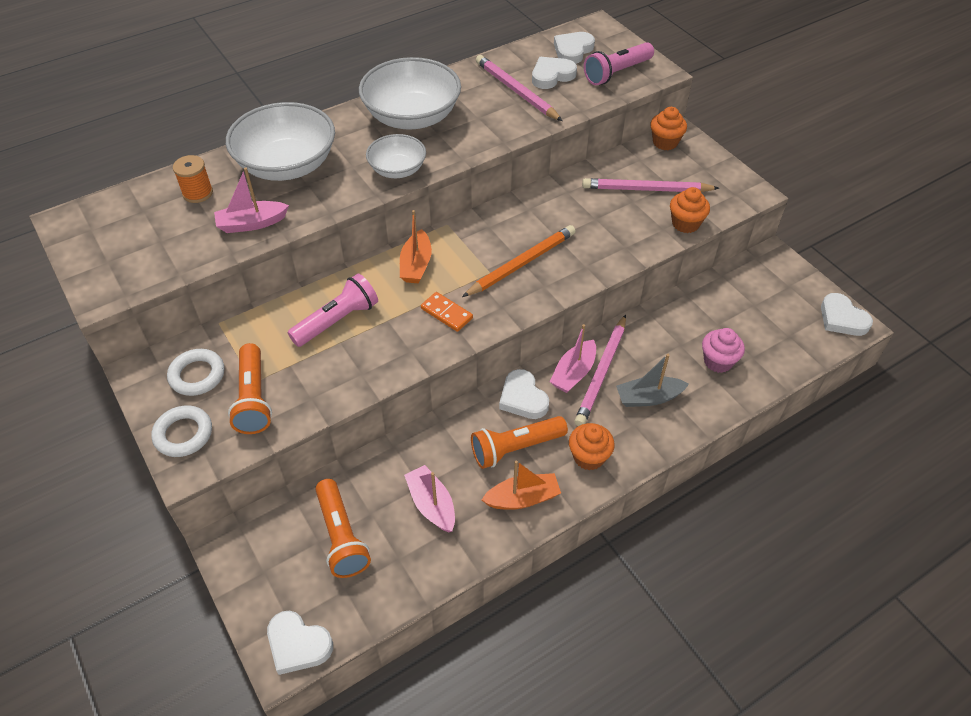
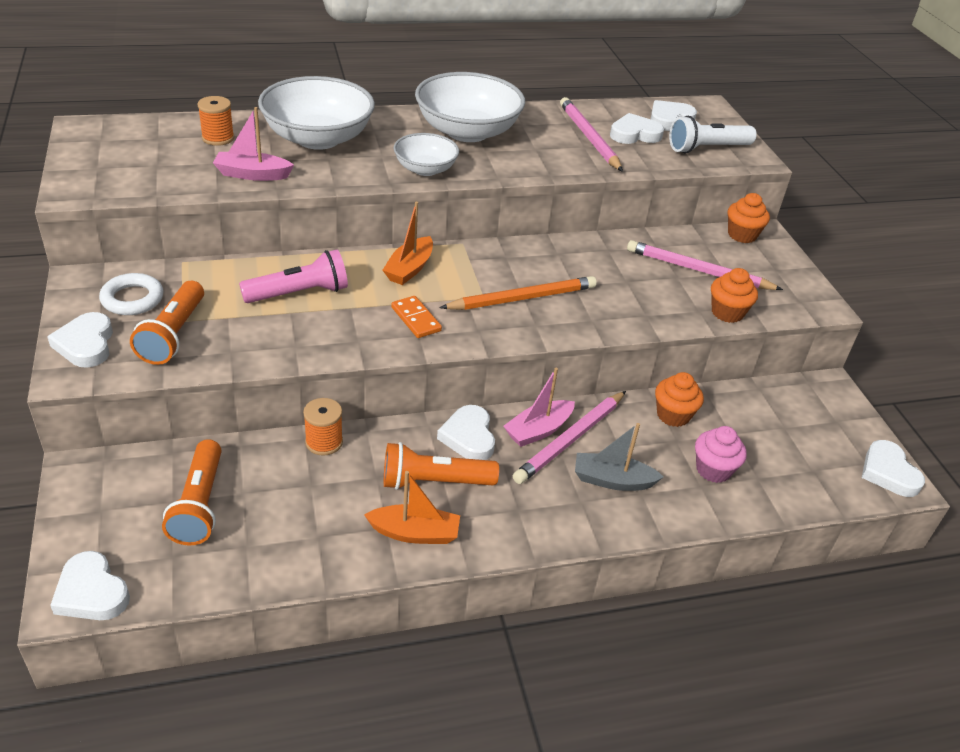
camera: 15 degrees right, 10 degrees down
white ring [151,405,212,457] -> white heart [47,312,113,368]
pink boat [404,465,455,532] -> none
orange cupcake [569,423,615,470] -> orange cupcake moved to [655,372,704,427]
pink flashlight [584,42,654,85] -> white flashlight [669,116,757,154]
none -> orange spool [303,398,343,456]

